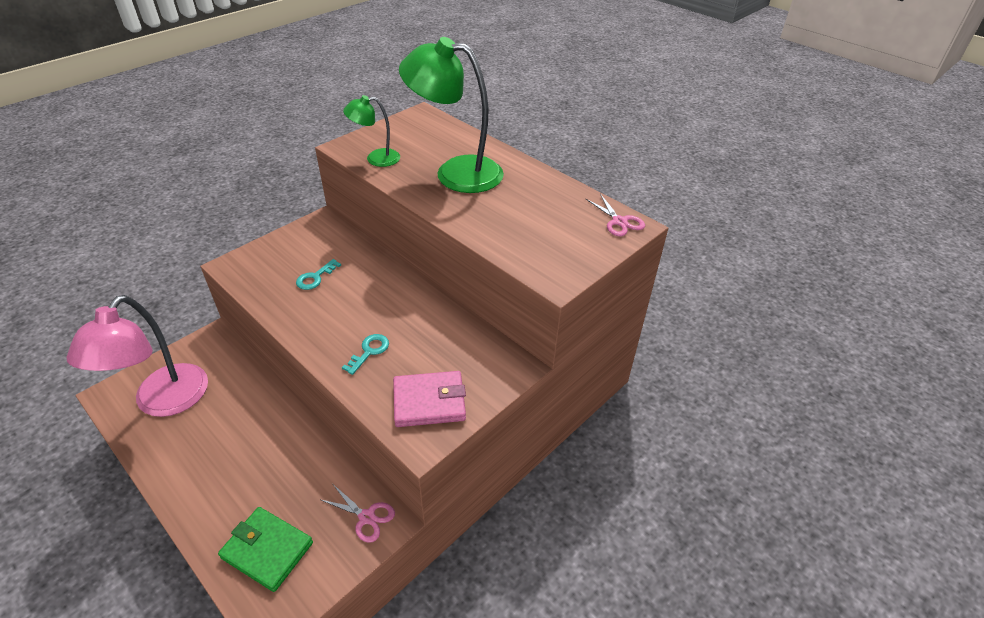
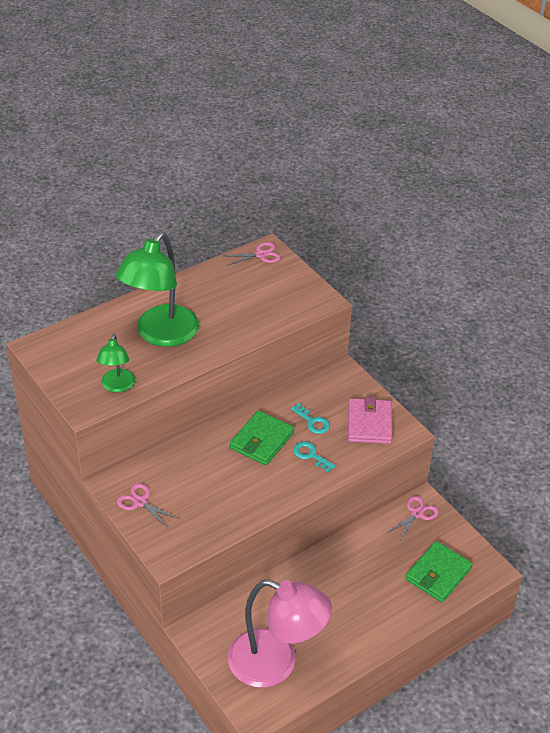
camera: 80 degrees left, 0 degrees up
turquoise key [296,259,341,290] -> turquoise key moved to [291,403,330,434]
none -> pink scissors [117,483,179,528]
none -> green wallet [230,410,294,465]

